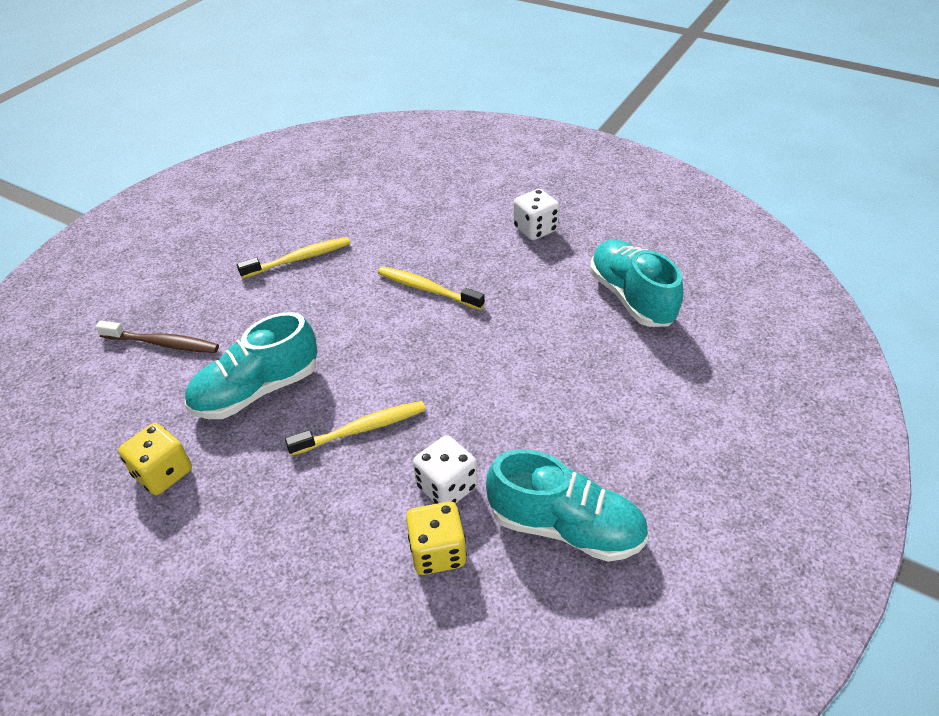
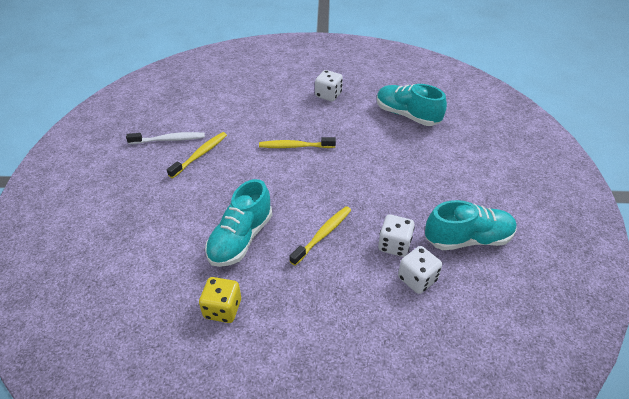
camera: 30 degrees left, 0 degrees up
brown toothbrush [96,321,219,353] -> none
yellow dice [406,501,467,575] -> white dice [398,246,442,294]
none -> white toothbrush [126,132,205,144]

